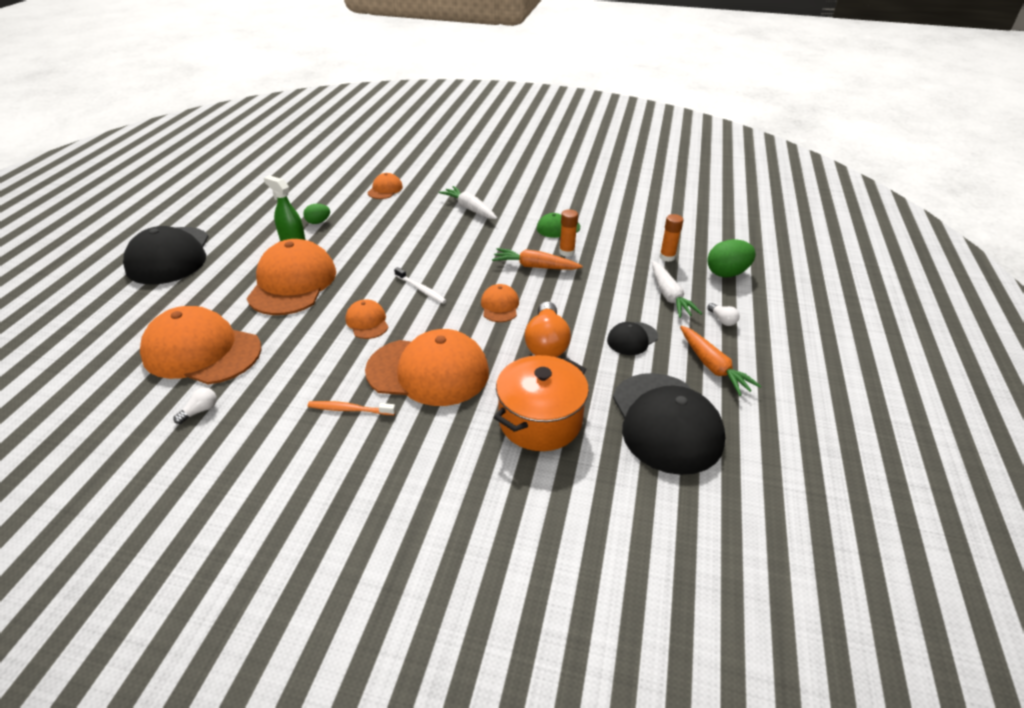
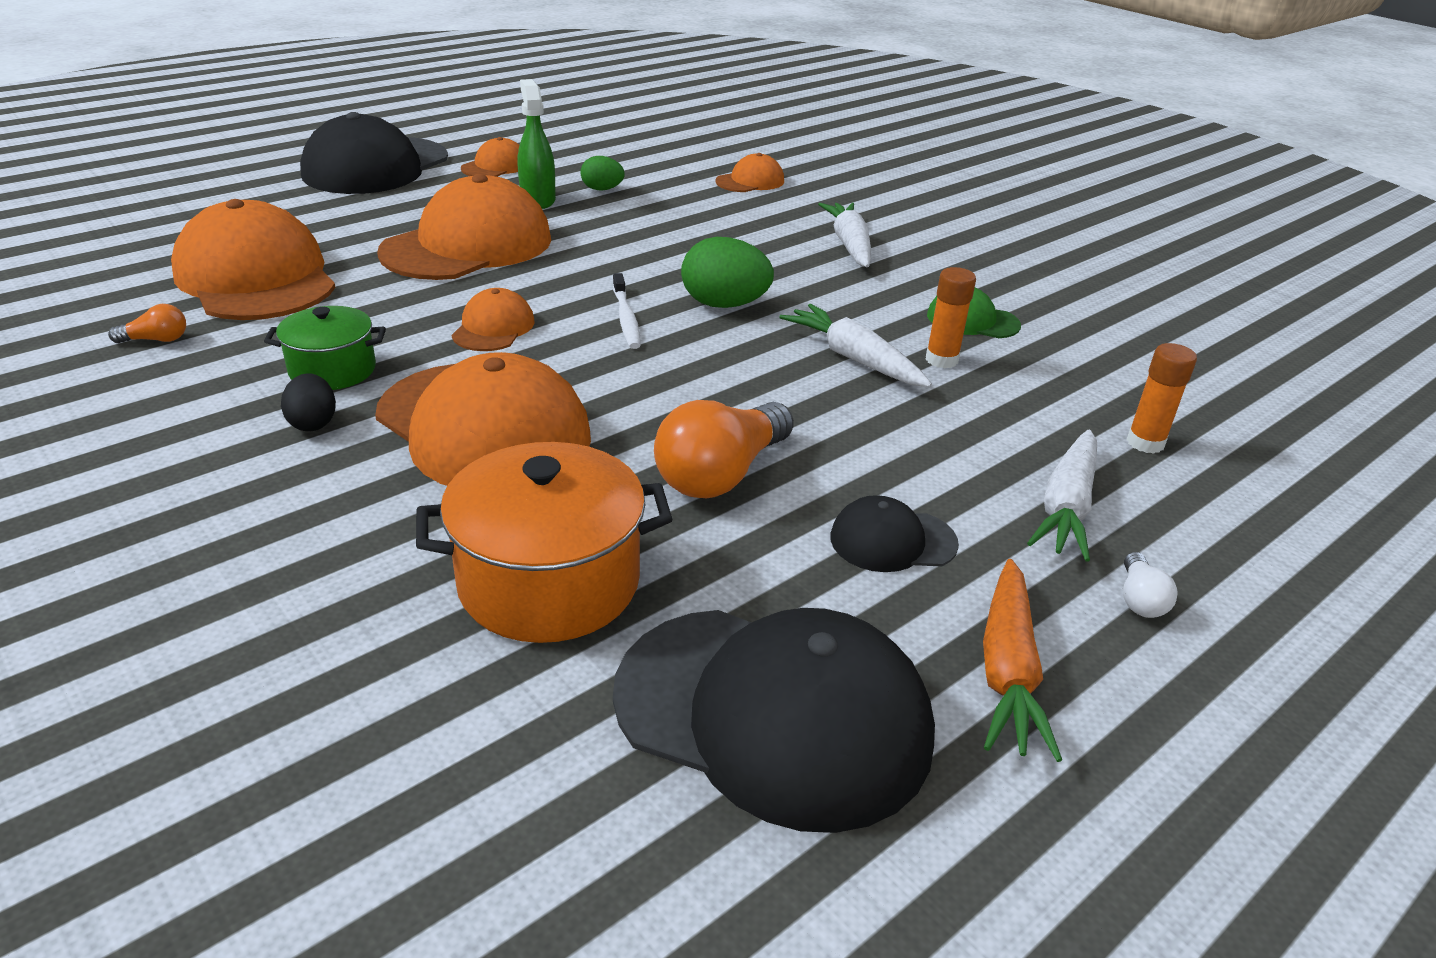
camera: 35 degrees right, 5 degrees down
white light bulb [174,387,217,424] -> orange light bulb [108,304,186,343]
orange toothbrush [308,401,396,415] -> black egg [281,373,336,431]
orange cap [481,284,519,322] -> orange cap moved to [461,137,520,177]
orange carrot [492,248,583,270] -> white carrot [779,304,932,387]
black cap [613,373,725,475] -> black cap turned 90 degrees counterclockwise [613,608,935,833]
green egg [707,239,756,278] -> green egg moved to [681,237,774,308]
none -> green pot [264,306,386,390]

